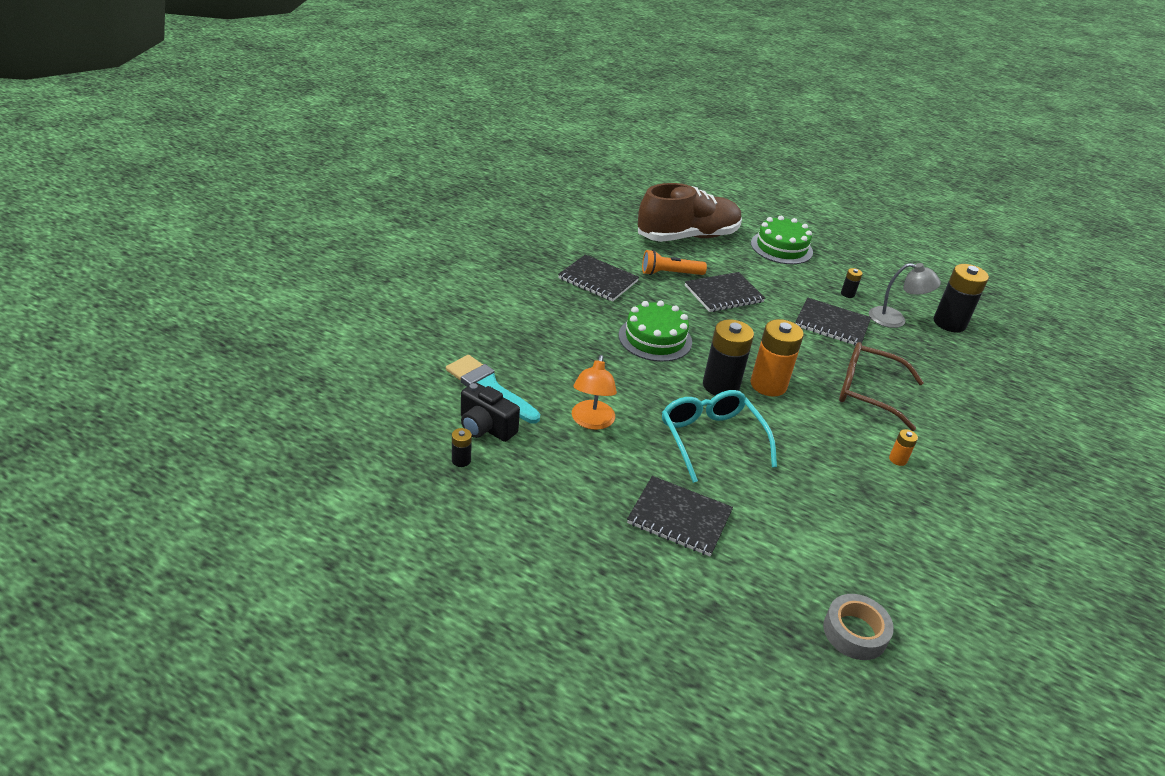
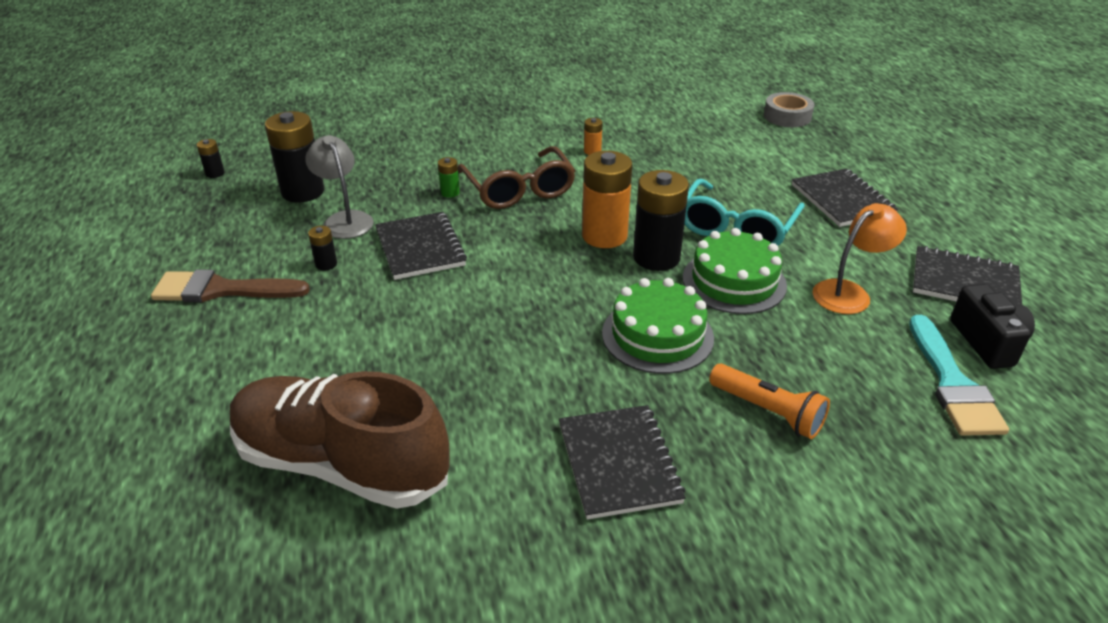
camera: 130 degrees left, 0 degrees up
black battery [452,428,472,467] -> black battery moved to [197,139,225,178]
orange flashlight [642,250,707,275] -> orange flashlight moved to [709,364,830,439]
black notebook [685,272,765,312] -> black notebook moved to [913,246,1022,305]
green cake [751,216,813,264] -> green cake moved to [683,228,787,314]
none -> brown brush [151,269,310,302]
none -> green battery [438,157,460,198]

